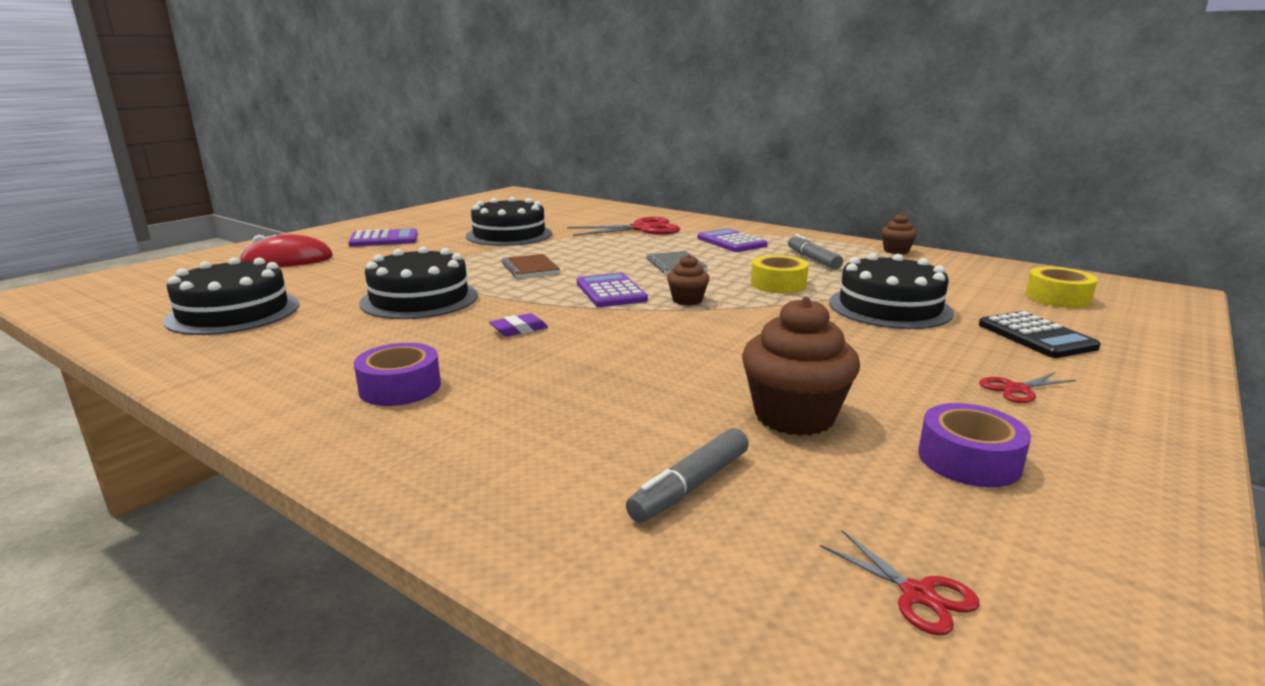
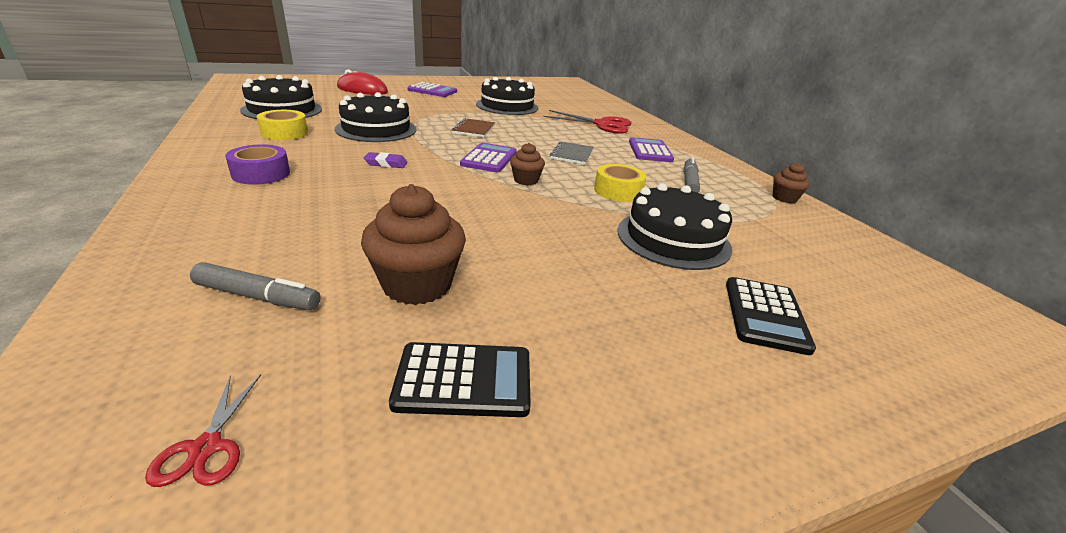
camera: 30 degrees right, 10 degrees up
grey marker [626,428,749,523] -> grey marker turned 150 degrees counterclockwise [190,262,320,310]
purple tape [918,403,1031,487] -> black calculator [389,342,531,417]
red scissors [979,372,1076,403] -> none
yellow tape [1025,267,1098,308] -> yellow tape moved to [257,110,308,140]

